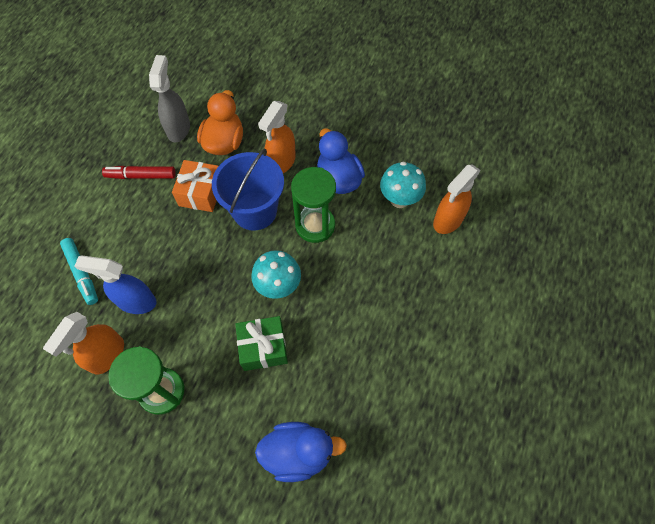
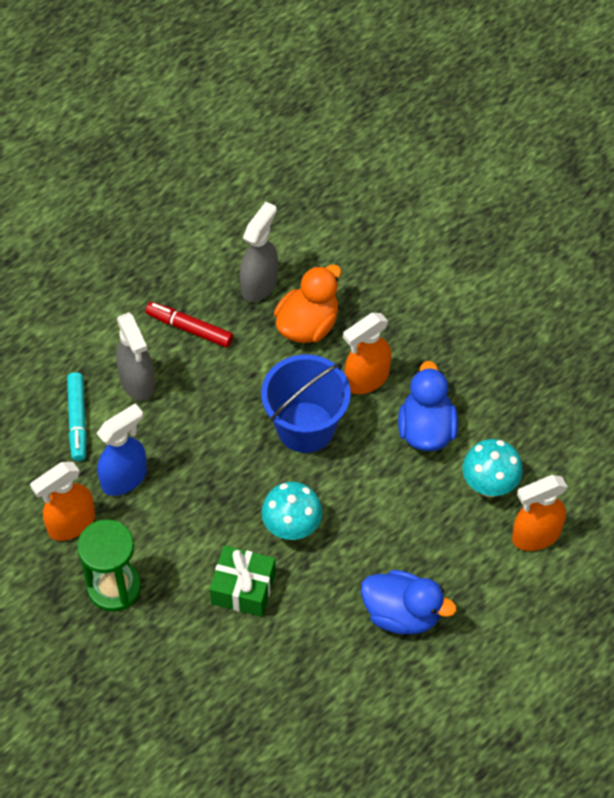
camera: 25 degrees right, 5 degrees down
blue spray bottle [75,256,157,314] -> blue spray bottle turned 105 degrees clockwise [96,403,147,496]
orange gift [172,160,219,212] -> none
blue duck [255,422,347,482] -> blue duck moved to [361,570,457,634]
green hourglass [291,167,336,243] -> none
none -> grey spray bottle [116,312,155,401]

